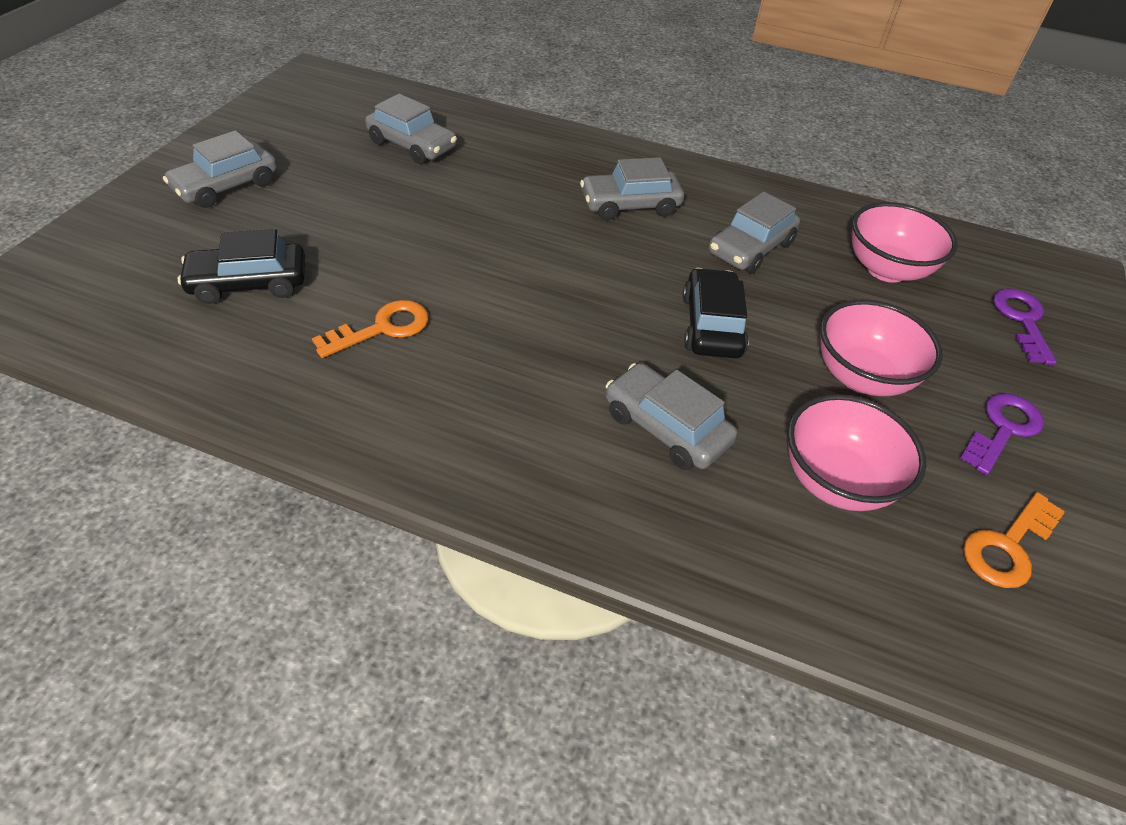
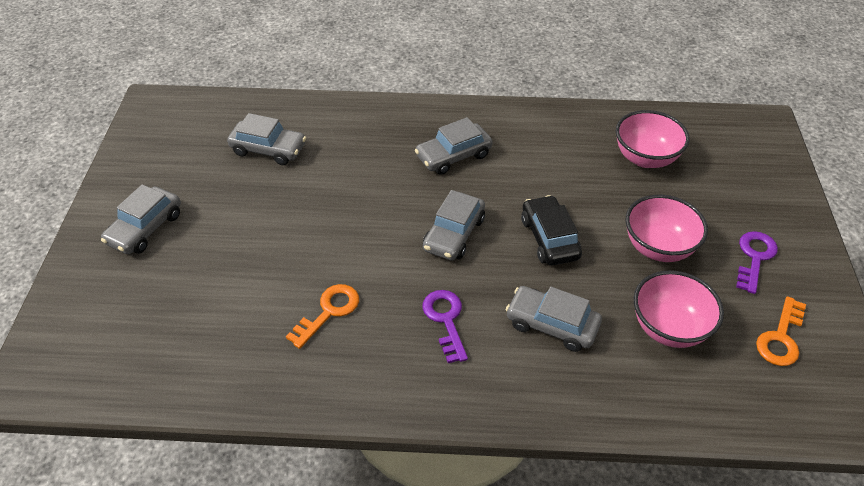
camera: 15 degrees left, 0 degrees up
black car [178,229,305,304] -> none
grey car [709,192,800,273] -> grey car moved to [423,190,485,261]
purple key [993,288,1057,365] -> purple key moved to [422,290,468,363]

